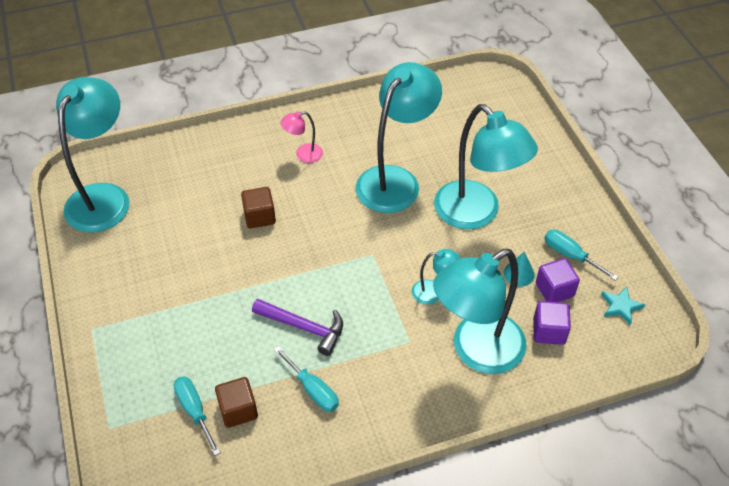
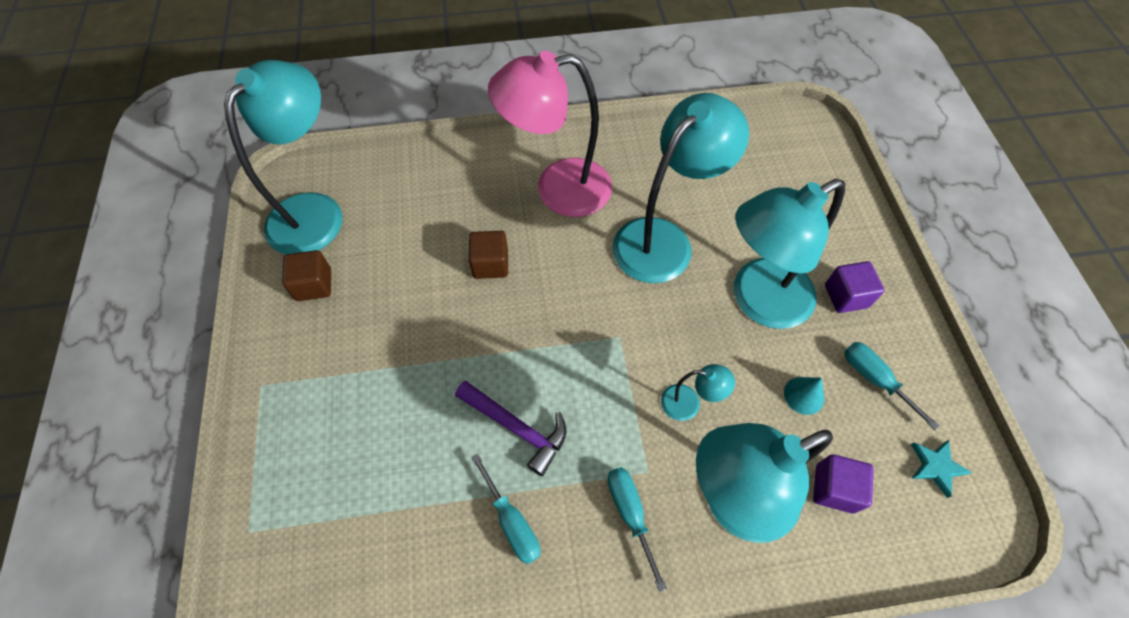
camera: 10 degrees right, 10 degrees up
turquoise screwdriver [174,376,221,456] -> turquoise screwdriver moved to [607,467,667,592]
brown cube [215,377,258,428] -> brown cube moved to [282,250,331,301]
pink lamp [280,111,323,163] -> pink lamp [488,51,612,217], size x2.31
turquoise lamp [434,104,538,229] -> turquoise lamp turned 90 degrees clockwise [734,179,845,329]
purple cube [536,258,580,302] -> purple cube moved to [825,261,884,313]

